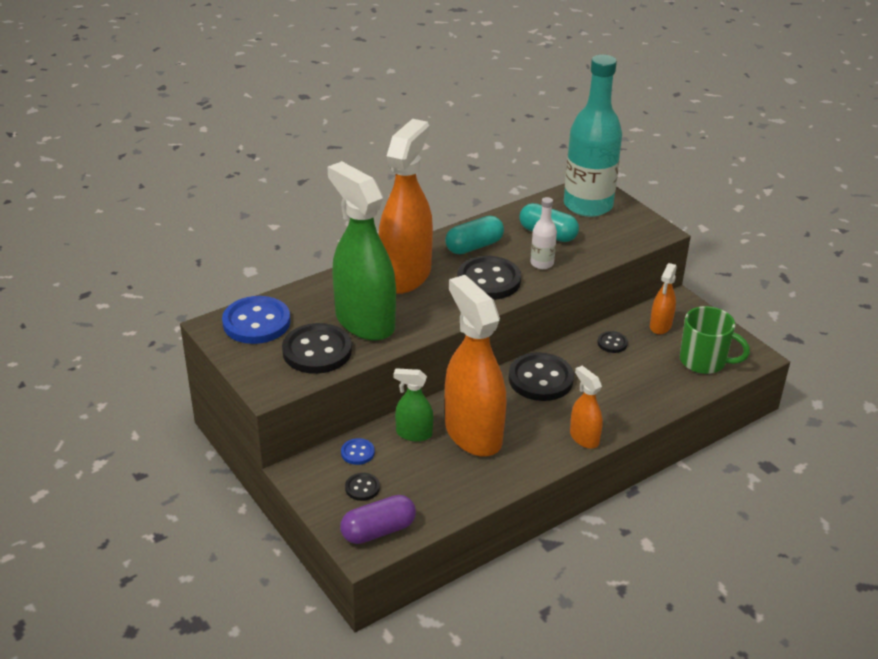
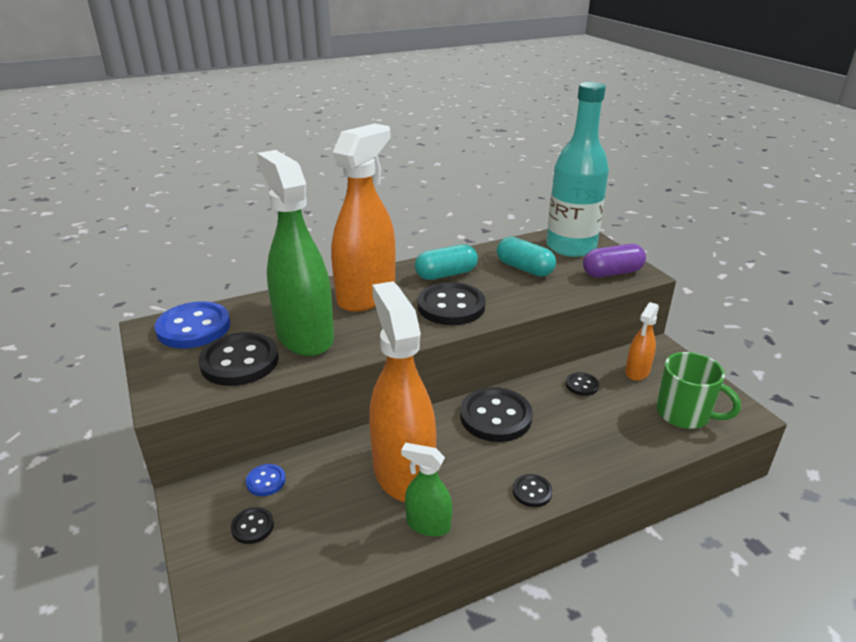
camera: 10 degrees right, 5 degrees down
purple capsule [340,495,416,544] -> purple capsule moved to [583,244,646,277]
green spray bottle [393,368,433,442] -> green spray bottle moved to [401,443,452,536]
white bottle [530,197,557,269] -> none
orange spray bottle [570,366,603,449] -> black button [513,474,553,507]

